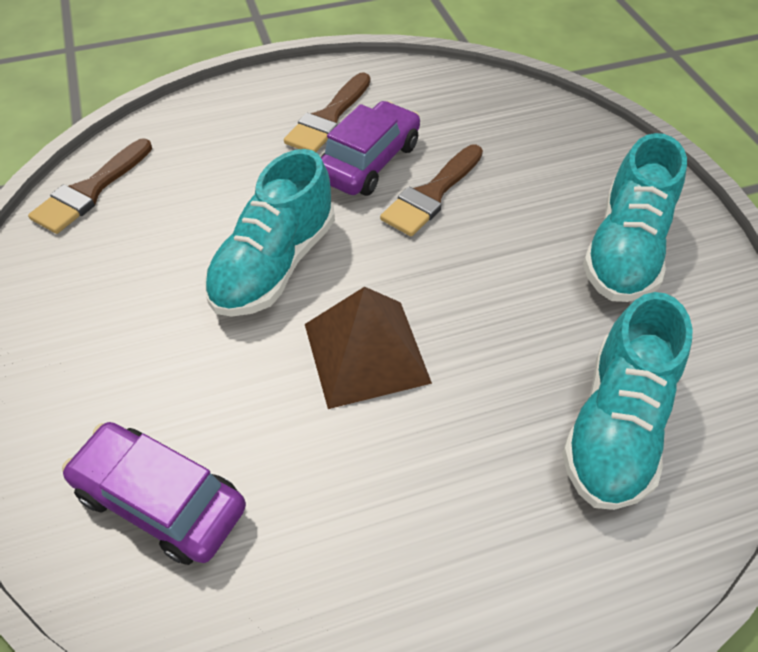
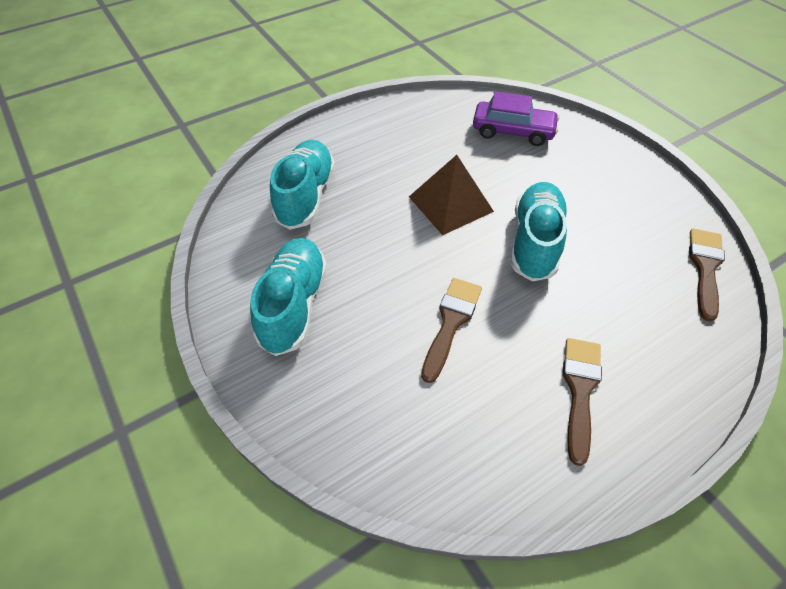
camera: 165 degrees right, 0 degrees up
purple car [321,101,420,196] -> none

